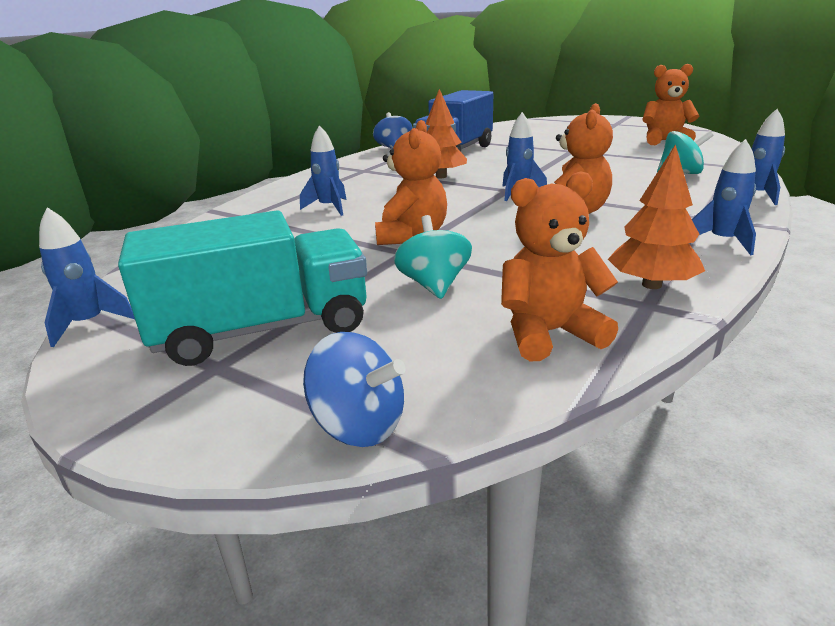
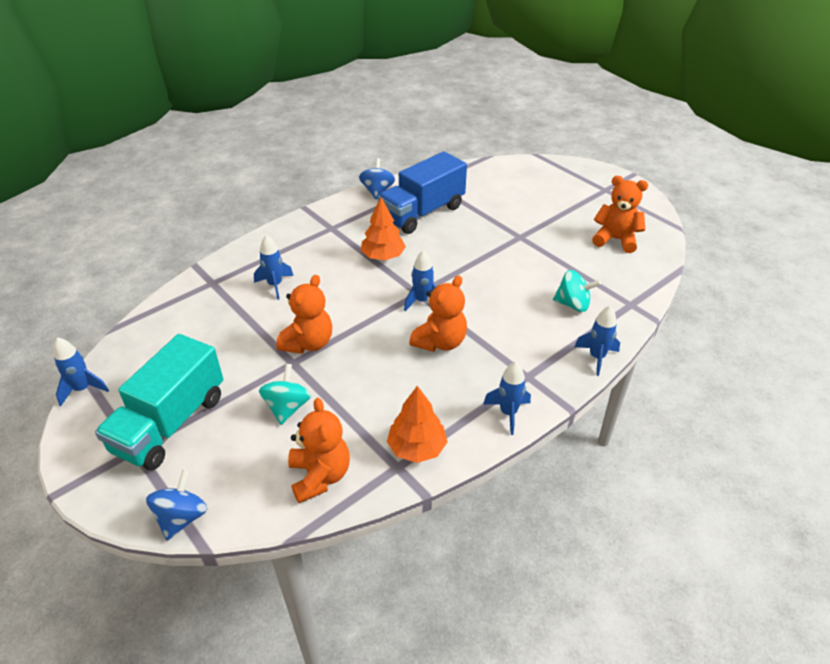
camera: 15 degrees right, 15 degrees up
turquoise truck [118,211,367,366] -> turquoise truck turned 120 degrees clockwise [95,334,223,470]
blue spinning top [303,332,406,447] -> blue spinning top turned 120 degrees counterclockwise [146,469,207,540]
orange teddy bear [501,171,618,361] -> orange teddy bear turned 75 degrees clockwise [288,398,350,503]

